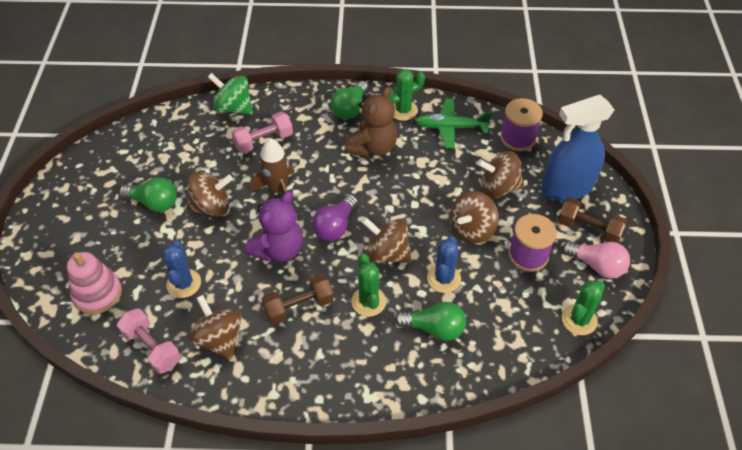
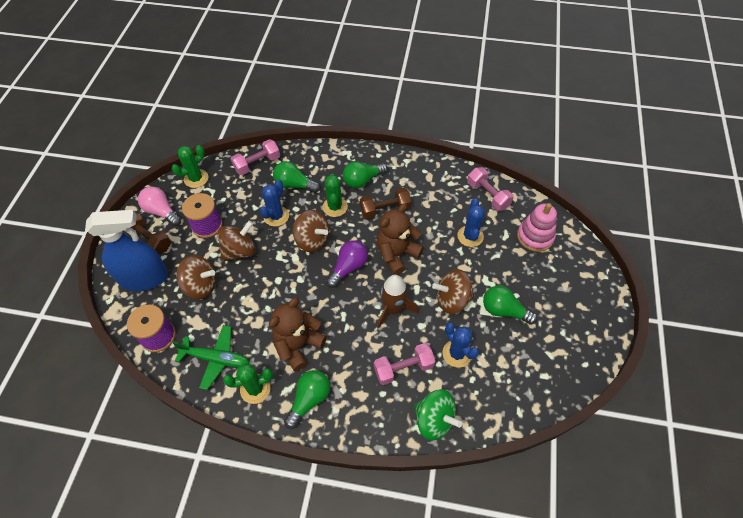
camera: 170 degrees left, 5 degrees up
brown spinning top [188,295,242,359] -> none
purple teddy bear [245,191,303,262] -> brown teddy bear [377,203,424,275]
none -> pink dumbbell [231,139,280,175]
none -> green light bulb [343,161,388,188]
none -> blue cactus [443,323,479,368]

